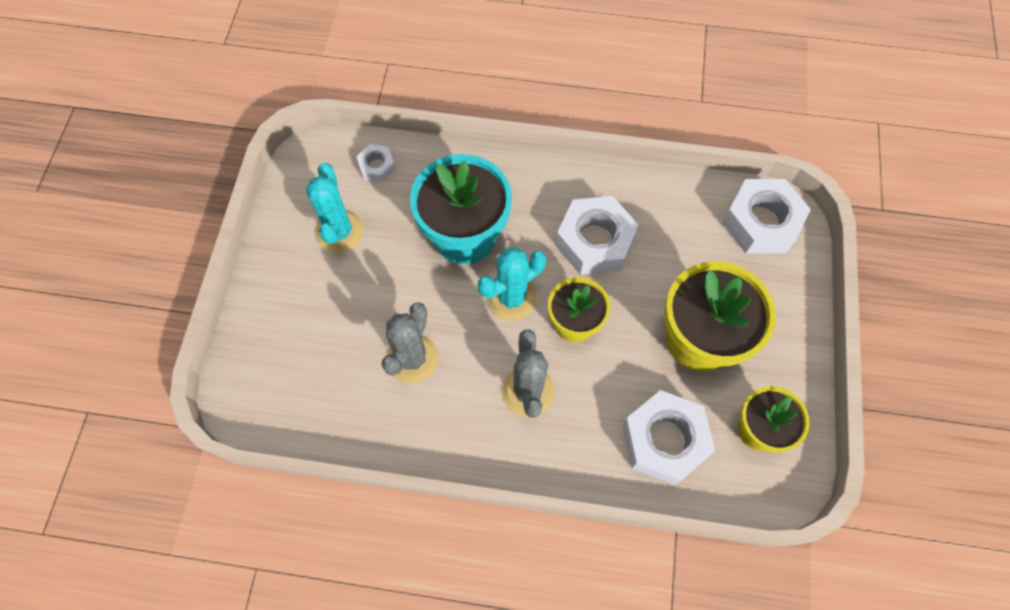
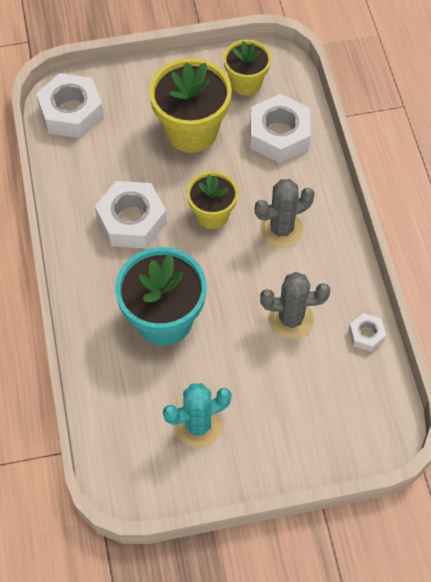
camera: 110 degrees left, 5 degrees down
white nut [356,144,396,182] -> white nut moved to [349,313,386,352]
turquoise cactus [478,247,546,321] -> none

